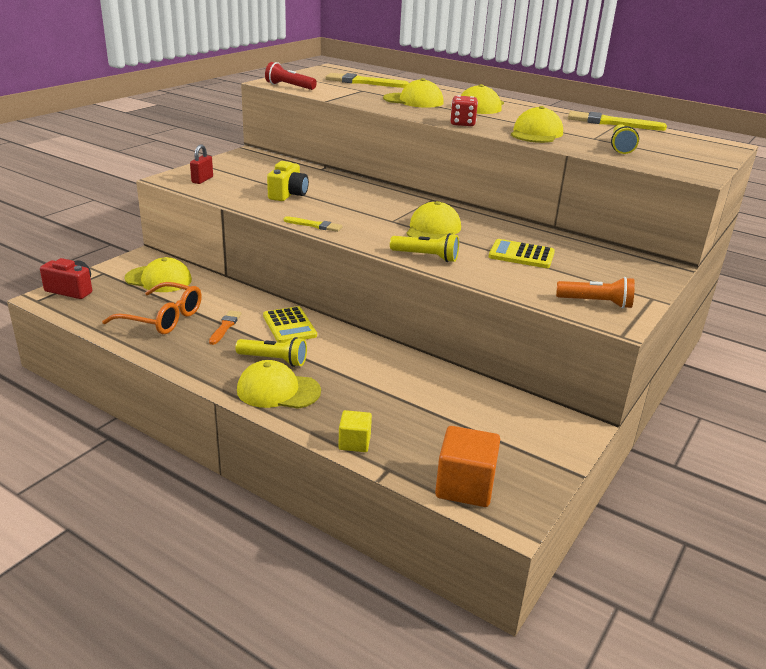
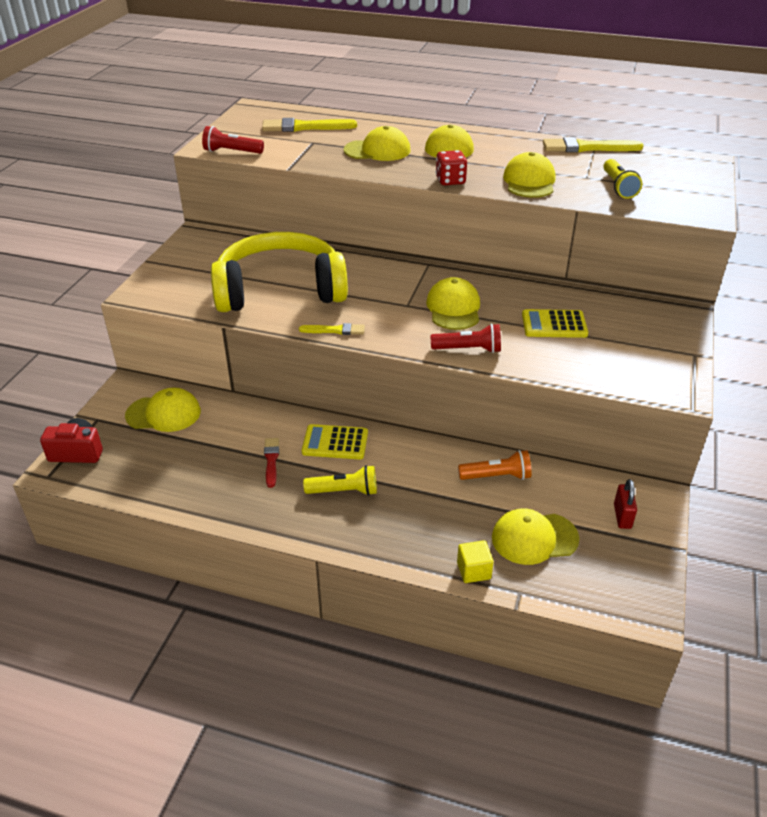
camera: 15 degrees left, 10 degrees up
orange glasses [102,282,202,334] -> none
red padlock [190,144,213,184] -> red padlock moved to [614,479,637,529]
orange brush [209,310,242,345] -> red brush [264,438,279,488]
yellow cap [237,360,321,409] -> yellow cap moved to [492,508,579,565]
yellow calculator [263,306,317,343] -> yellow calculator turned 135 degrees clockwise [302,424,368,460]
yellow camera [267,161,309,201] -> yellow headphones [211,232,348,312]
yellow flashlight [390,233,459,262] -> red flashlight [431,323,501,353]
orange cube [435,426,500,507] -> none
orange flashlight [556,277,635,309] -> orange flashlight moved to [458,450,532,480]

